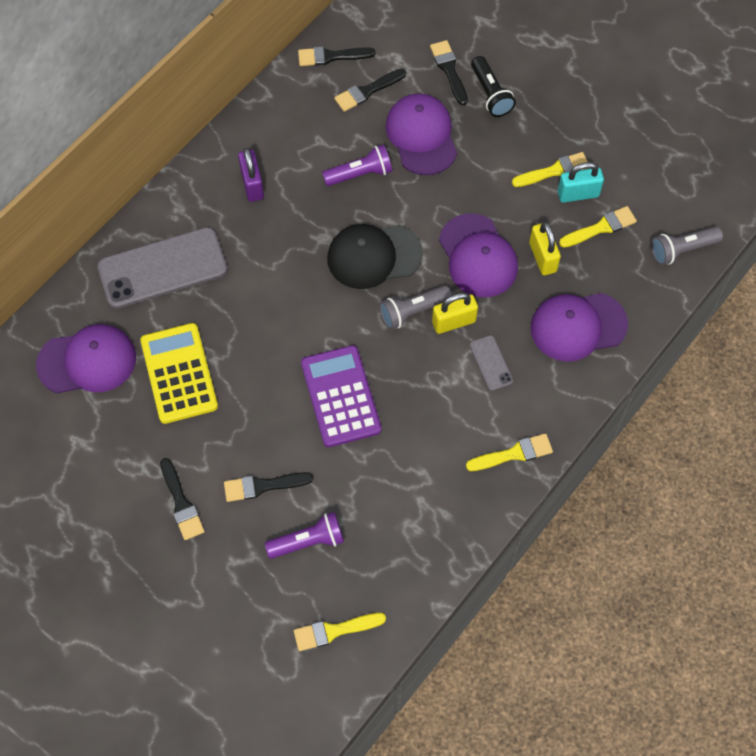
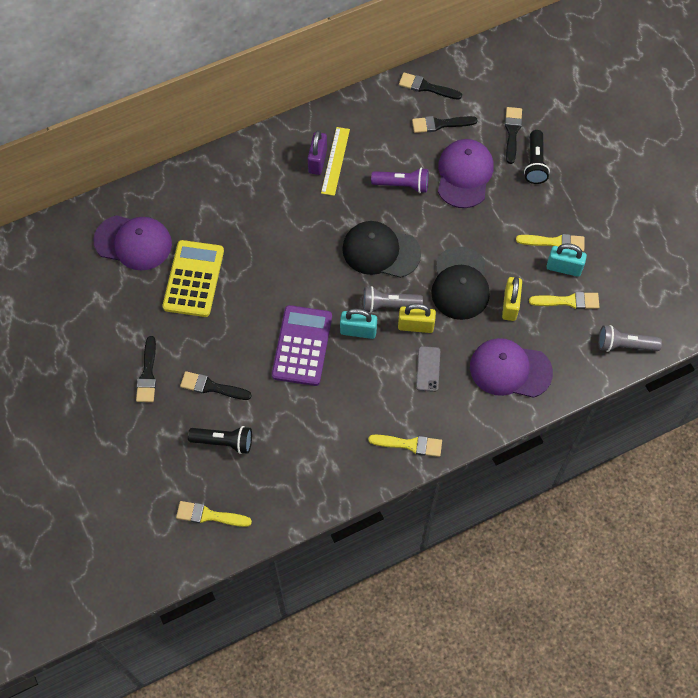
camera: 25 degrees right, 0 degrees up
grey phone [97,227,228,309] -> none
purple flashlight [265,512,344,559] -> black flashlight [188,426,252,454]
purple cap [439,214,518,297] -> black cap [431,247,490,320]
none -> yellow ruler [321,127,350,196]
none -> turquoise padlock [340,309,377,339]

